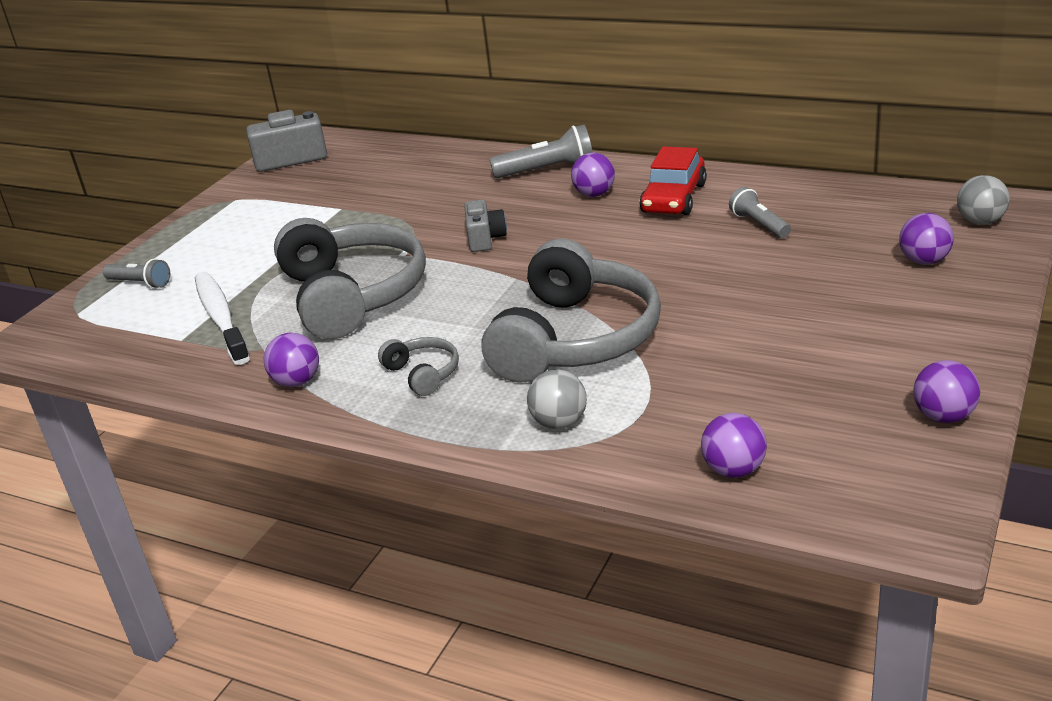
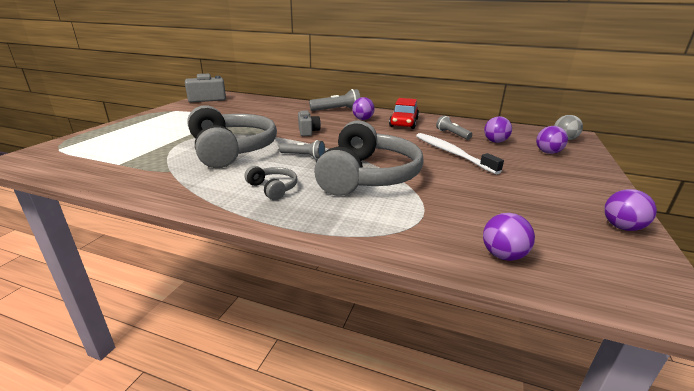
camera: 10 degrees left, 5 degrees down
grey flashlight [103,259,170,289] -> grey flashlight moved to [279,140,325,159]
white toothbrush [195,272,250,365] -> white toothbrush moved to [416,133,504,175]
purple ball [264,333,319,387] -> purple ball moved to [484,116,512,143]
grey ball [527,369,587,429] -> none

